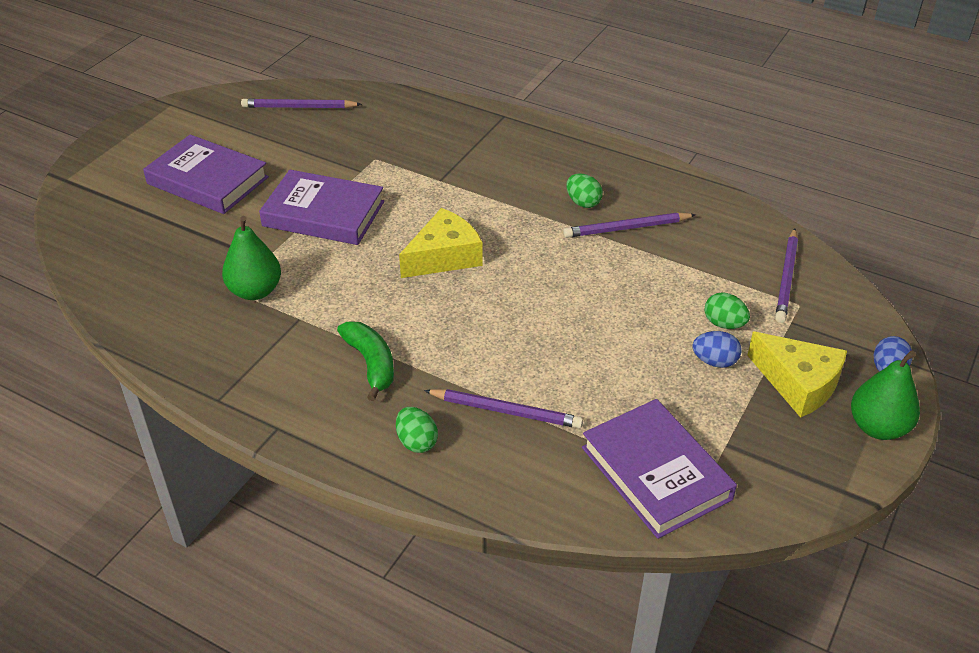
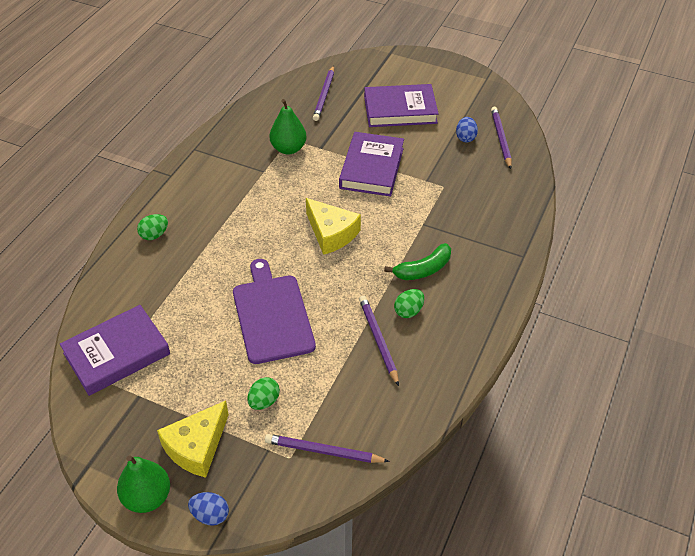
camera: 85 degrees right, 5 degrees up
purple book [143,134,269,214] -> purple book turned 60 degrees clockwise [364,84,439,127]
green banana [337,321,394,401] -> green banana moved to [384,243,451,280]
purple pencil [424,389,583,428] -> purple pencil moved to [313,65,334,121]
blue egg [692,331,742,368] -> blue egg moved to [456,117,478,142]
none -> purple cutting board [233,259,316,364]

